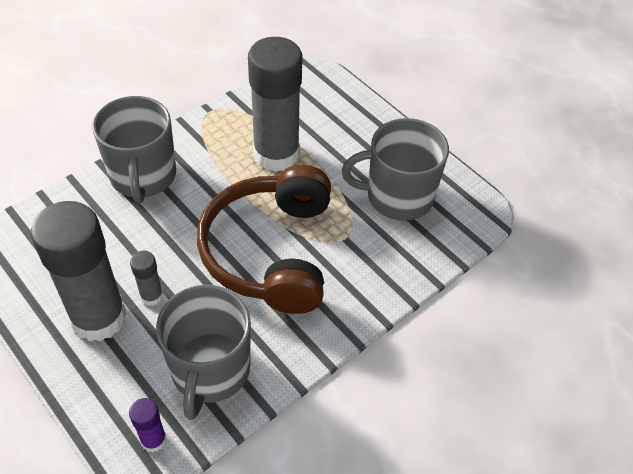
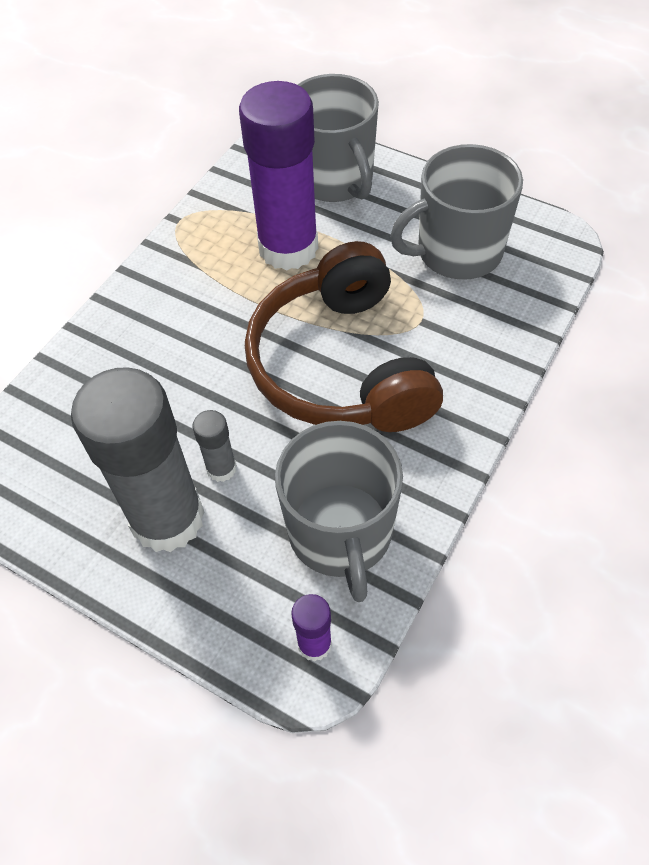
camera: 15 degrees left, 5 degrees up
grey mug [92,96,176,203] -> grey mug moved to [298,74,379,202]
grey glue stick [248,37,302,172] -> purple glue stick [239,81,318,271]

